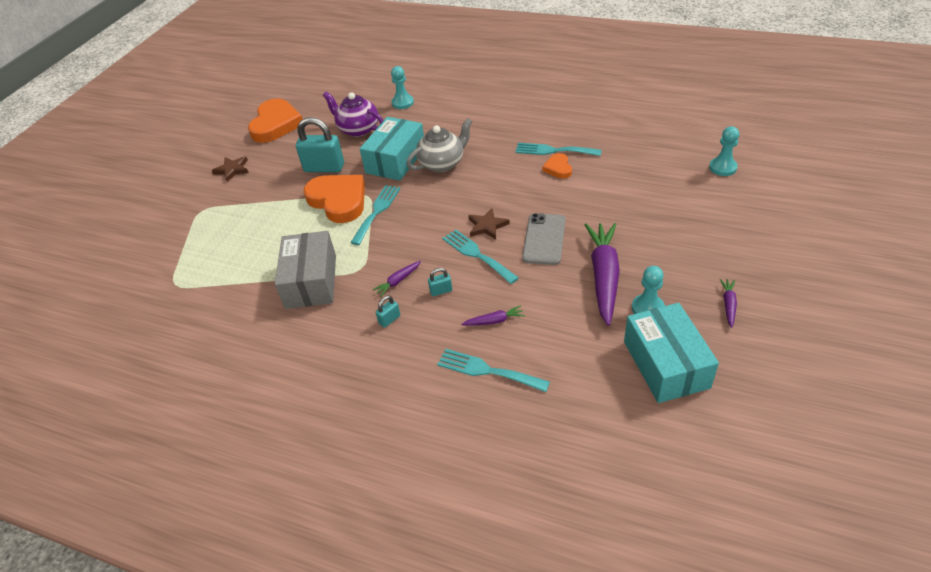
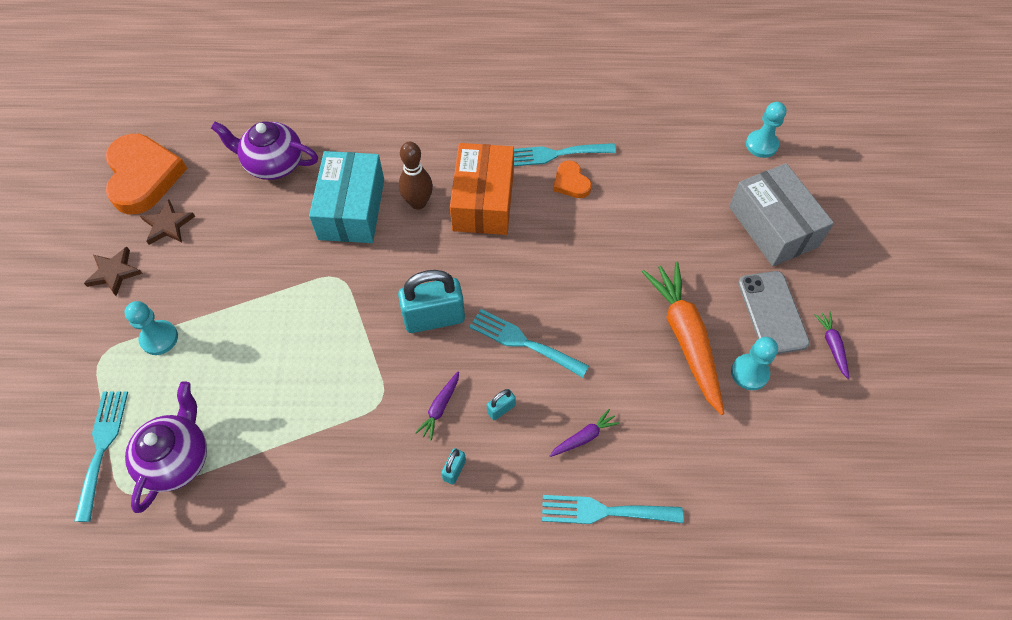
camera: 25 degrees left, 15 degrees up
grey box [275,231,336,309] -> grey box moved to [729,163,834,266]
turquoise padlock [296,117,344,172] -> turquoise padlock moved to [398,270,465,333]
orange heart [304,175,365,223] -> none
turquoise fork [350,185,401,245] -> turquoise fork moved to [74,391,128,522]
turquoise pawn [391,66,414,109] -> turquoise pawn moved to [124,301,178,355]
grey teapot [406,118,473,172] -> brown bowling pin [399,142,433,209]
brown star [468,208,510,240] -> brown star moved to [140,199,195,245]
grey phone [522,213,565,265] -> grey phone moved to [738,271,810,354]
purple carrot [585,223,620,326] -> orange carrot [642,262,724,415]
turquoise box [624,303,719,403] -> none
none -> purple teapot [125,381,207,513]
none -> orange box [450,143,514,235]

